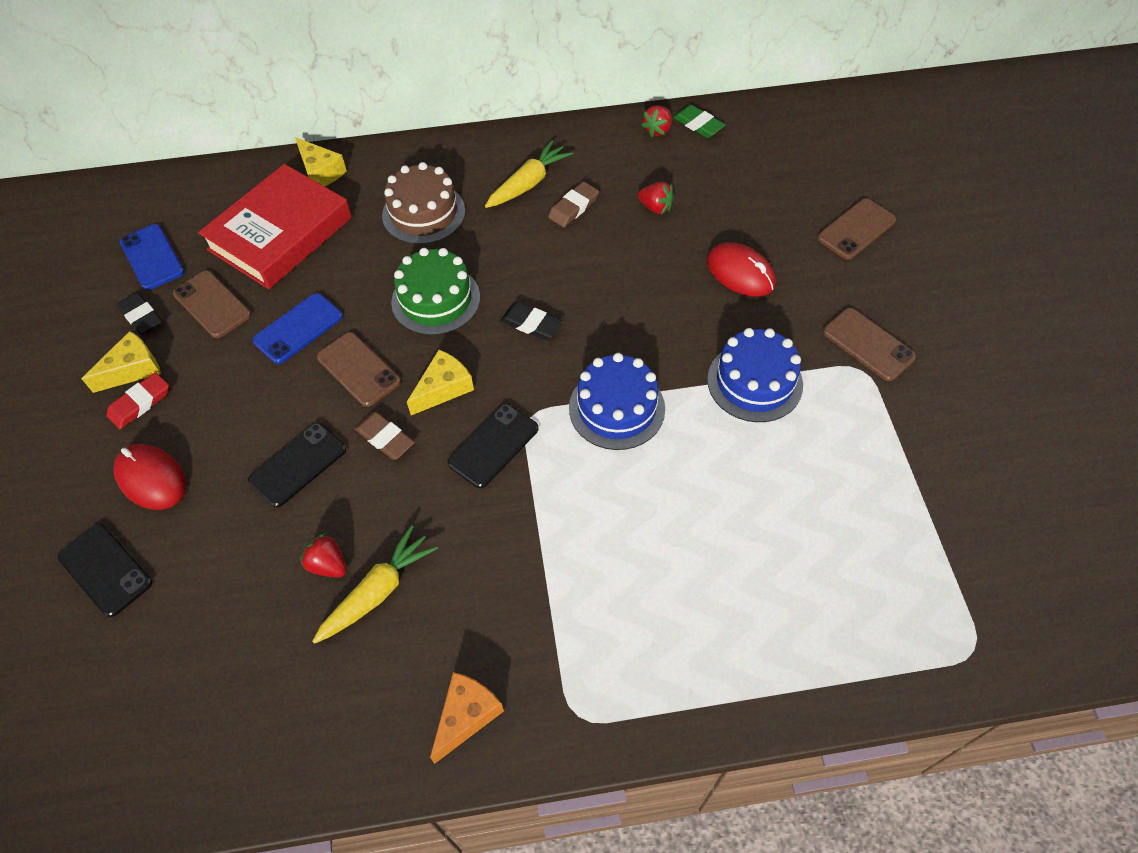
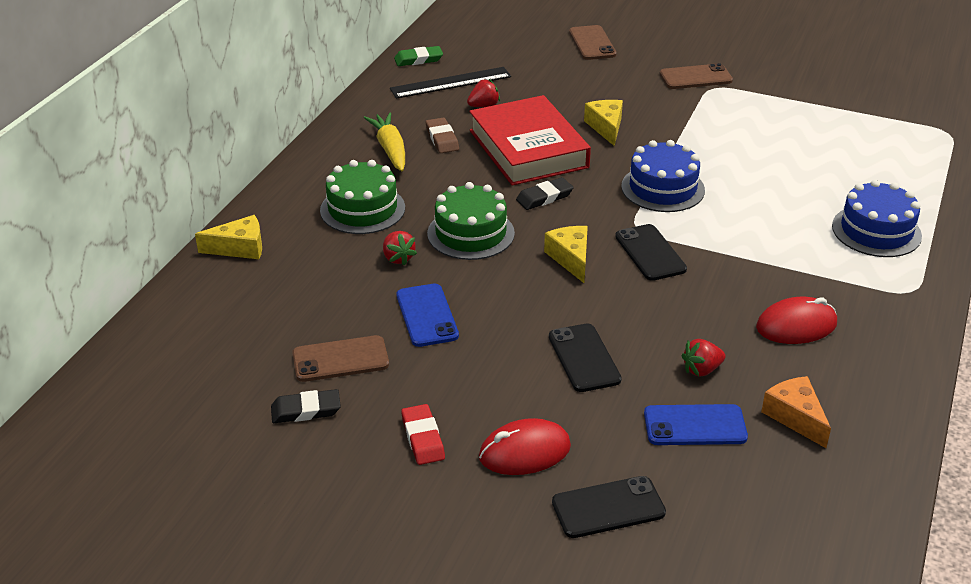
camera: 60 degrees left, 20 degrees down
yellow cheese [82,331,161,393] -> yellow cheese moved to [584,100,623,146]
blue phone [120,224,184,290] -> blue phone moved to [644,404,748,445]
red book [198,164,352,289] -> red book moved to [469,95,591,186]
yellow carrot [312,525,438,644] -> none
brown phone [317,332,401,407] -> none
brown eraser [355,412,415,460] -> none
brown cake [382,162,465,244] -> green cake [320,160,405,234]
orange cheese [430,672,504,764] -> orange cheese moved to [761,376,831,448]
red strawberry [641,105,672,137] -> red strawberry moved to [383,231,417,266]
red mouse [707,242,776,297] -> red mouse moved to [756,297,837,344]
blue cake [707,328,803,422] -> blue cake moved to [832,180,922,257]
none -> black ruler [390,67,511,99]

